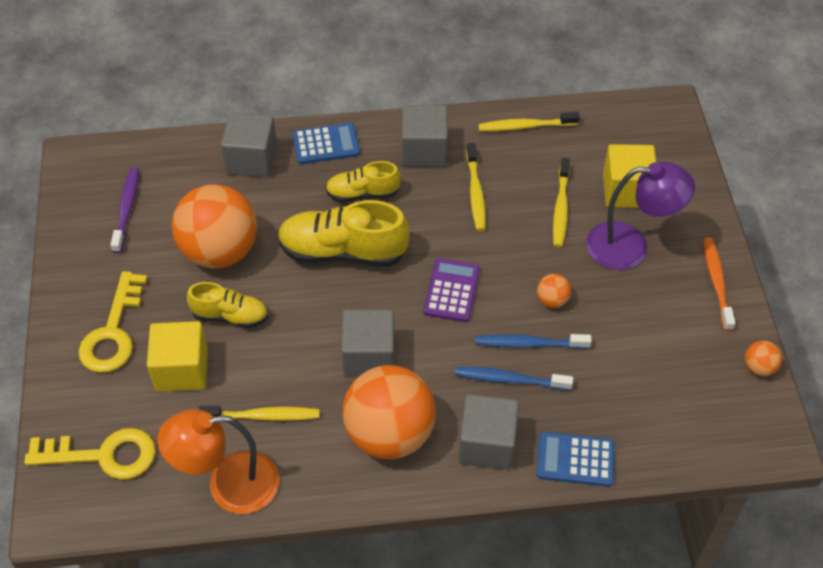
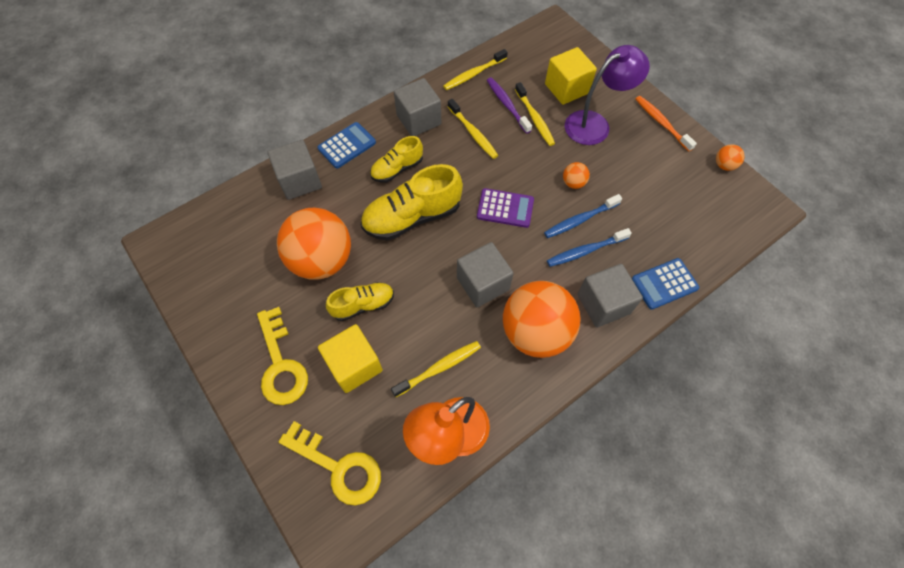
camera: 30 degrees left, 10 degrees up
yellow key [24,428,156,480] -> yellow key turned 60 degrees clockwise [279,421,381,506]
purple toothbrush [111,167,139,253] -> purple toothbrush moved to [487,77,532,134]
purple calculator [424,258,480,322] -> purple calculator turned 120 degrees clockwise [477,188,534,228]

